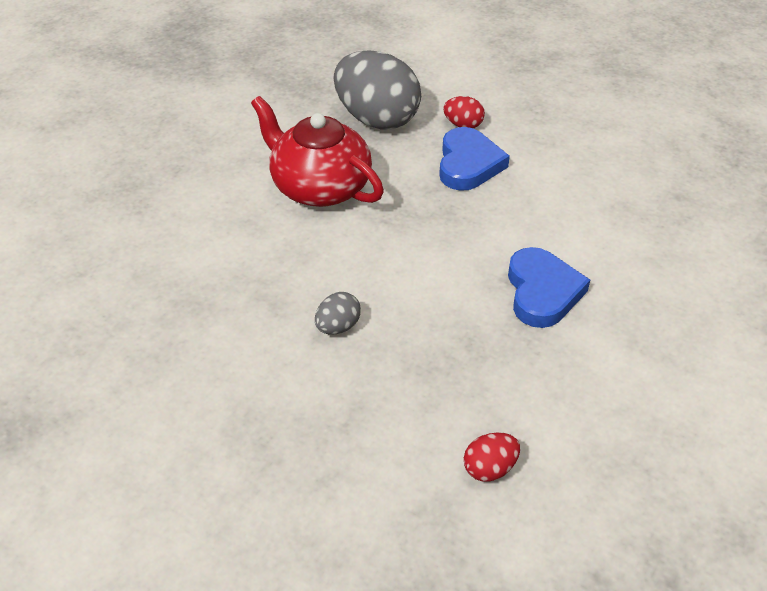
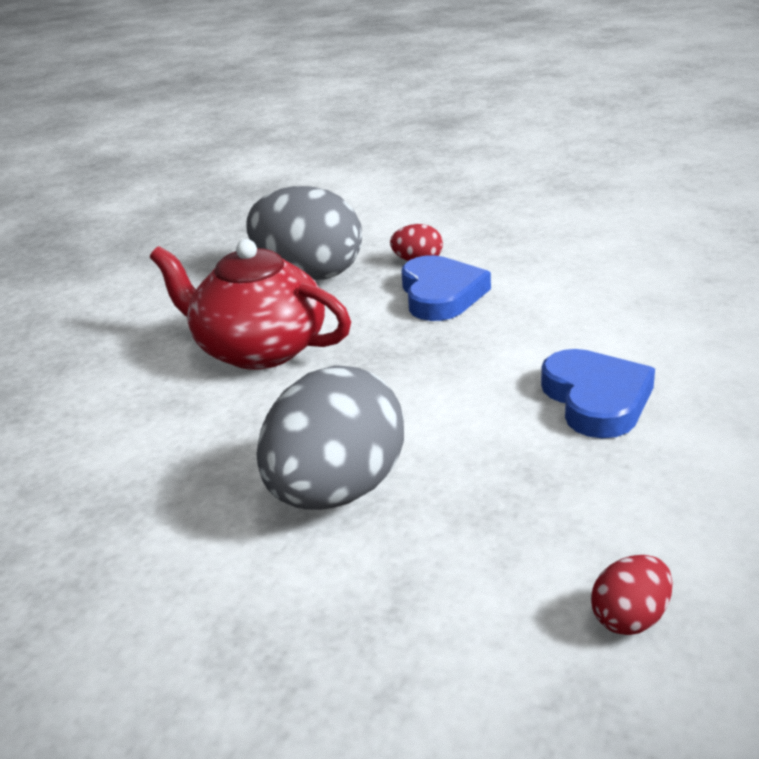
camera: 10 degrees left, 15 degrees down
grey egg [315,292,361,335] -> grey egg [257,365,404,510], size x2.28

